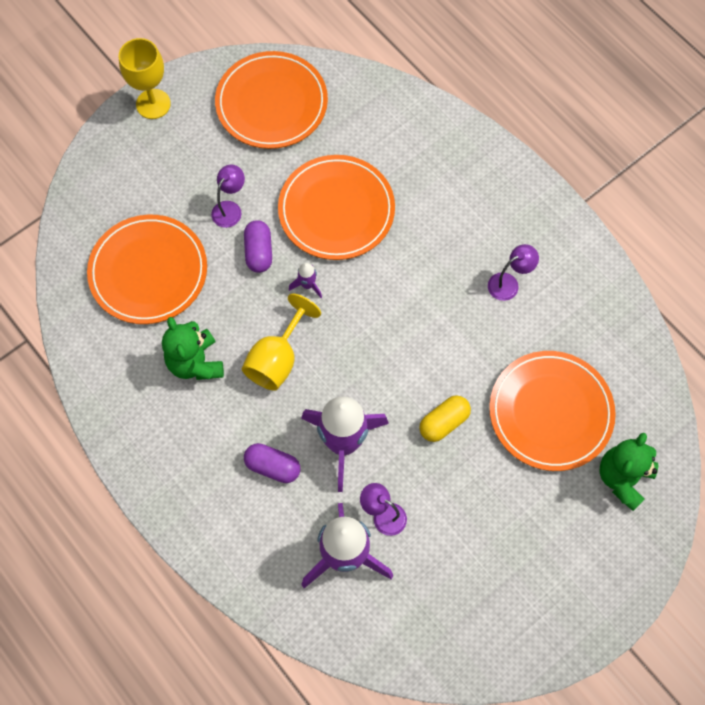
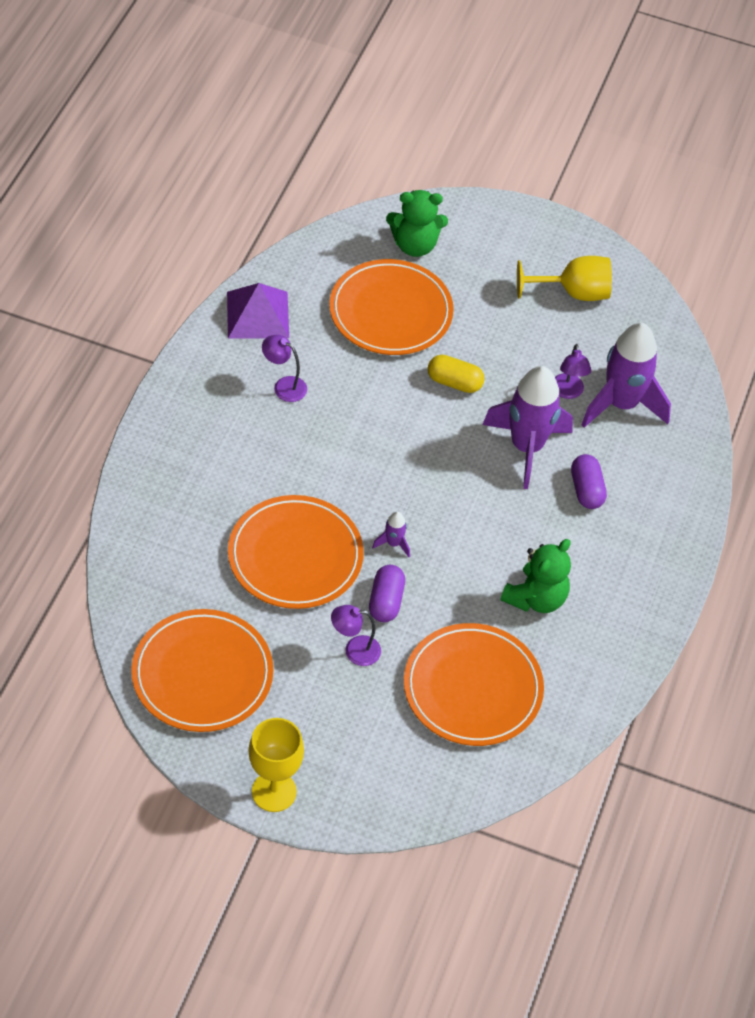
camera: 125 degrees left, 15 degrees down
yellow goblet [242,294,321,391] -> yellow goblet moved to [517,256,612,301]
purple capsule [244,220,272,273] -> purple capsule turned 45 degrees counterclockwise [369,565,405,622]
none -> purple pyramid [227,283,289,338]

